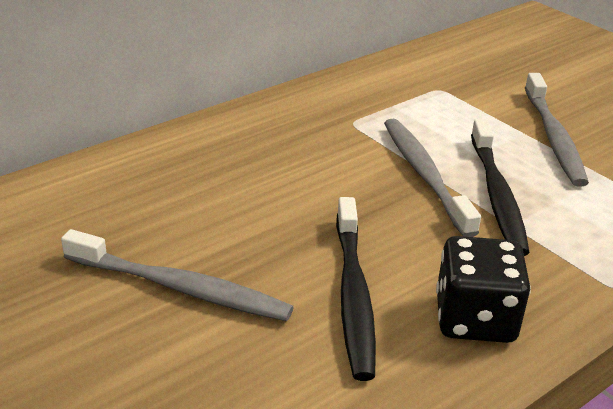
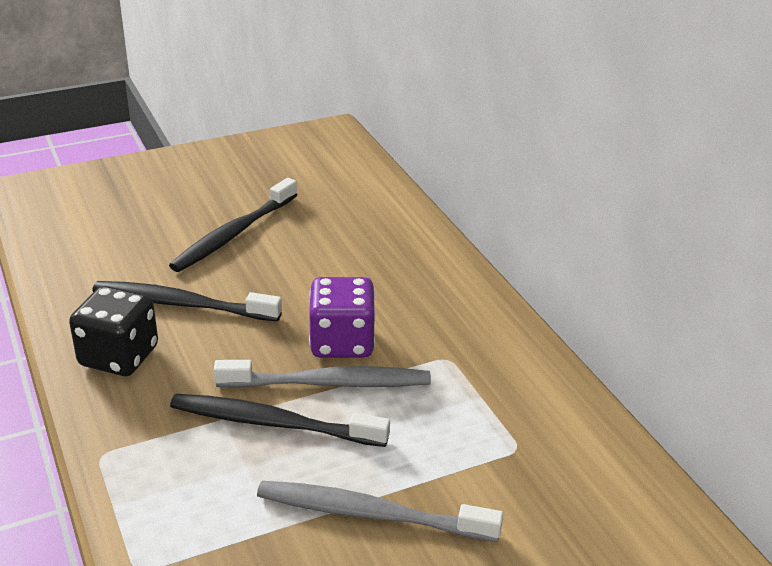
camera: 105 degrees right, 0 degrees up
grey toothbrush [61,229,294,321] -> black toothbrush [169,178,297,272]
none -> purple dice [309,277,376,358]

